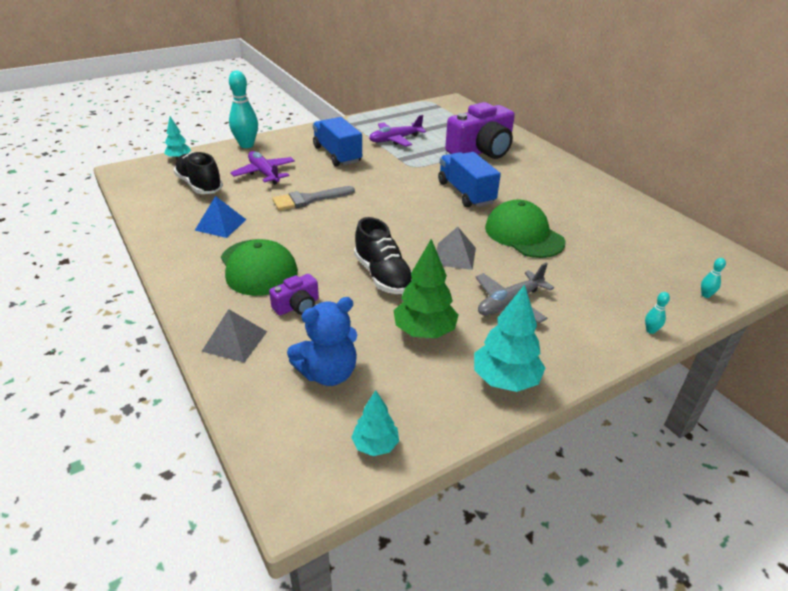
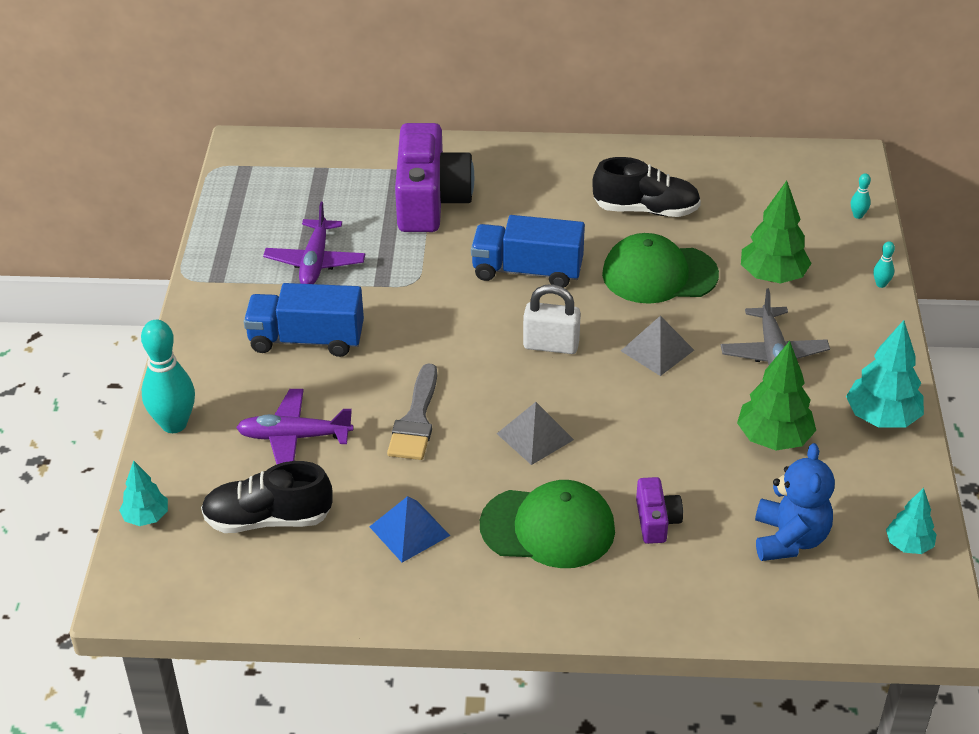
camera: 55 degrees left, 5 degrees up
grey pyramid [202,309,267,363] -> grey pyramid moved to [497,402,574,465]
black shoe [354,217,412,294] -> black shoe moved to [592,157,701,217]
none -> white padlock [523,284,581,354]
none -> green tree [741,181,812,284]

